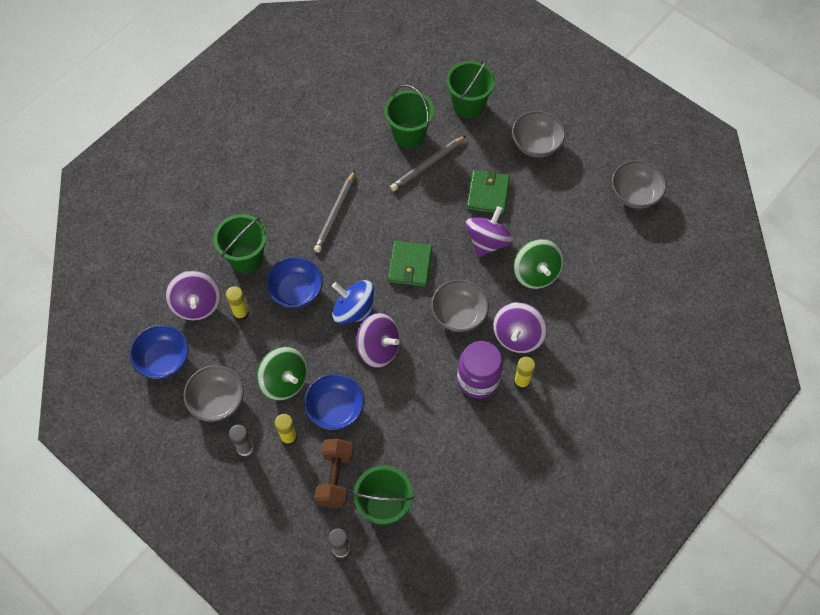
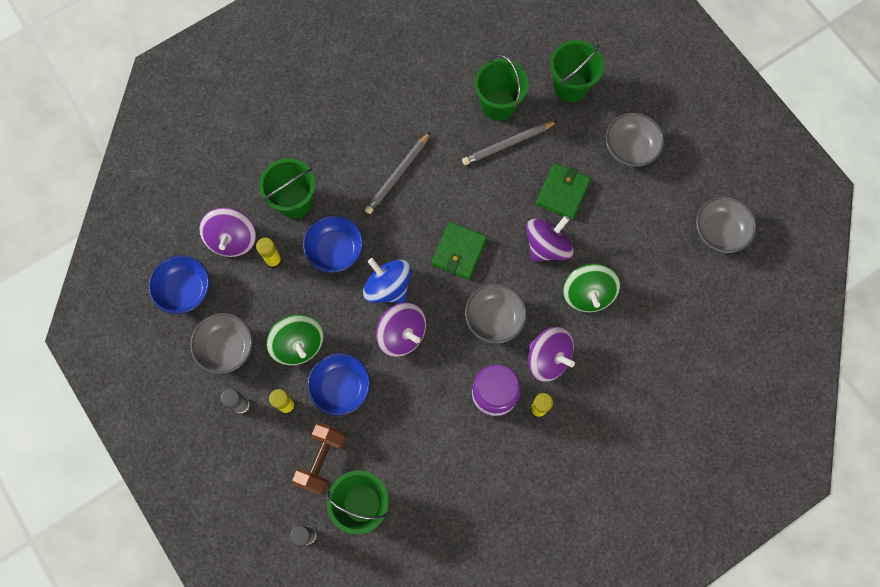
camera: 15 degrees right, 10 degrees up
purple spinning top [493,302,547,353] -> purple spinning top turned 90 degrees counterclockwise [528,326,575,382]

